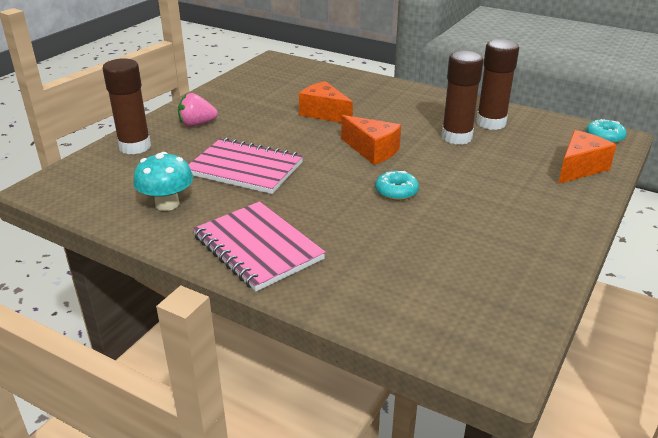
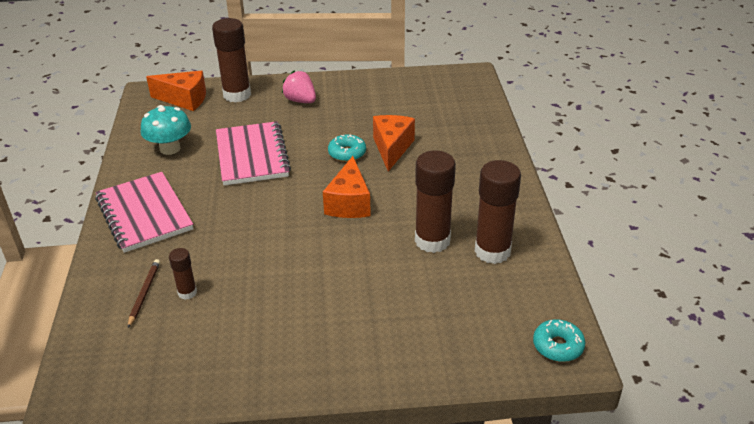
camera: 55 degrees right, 5 degrees up
pink notebook [193,202,326,292] -> pink notebook turned 45 degrees counterclockwise [95,172,193,253]
turquoise donut [375,171,419,201] -> turquoise donut moved to [328,134,366,162]
orange cheese [558,130,617,184] -> orange cheese moved to [146,70,206,111]
none -> brown pencil [128,259,160,328]
none -> brown glue stick [169,248,197,300]

